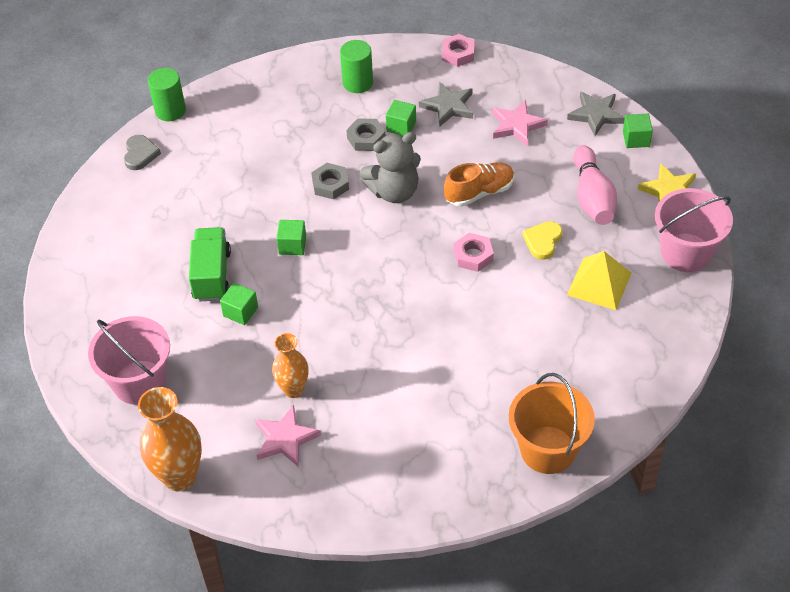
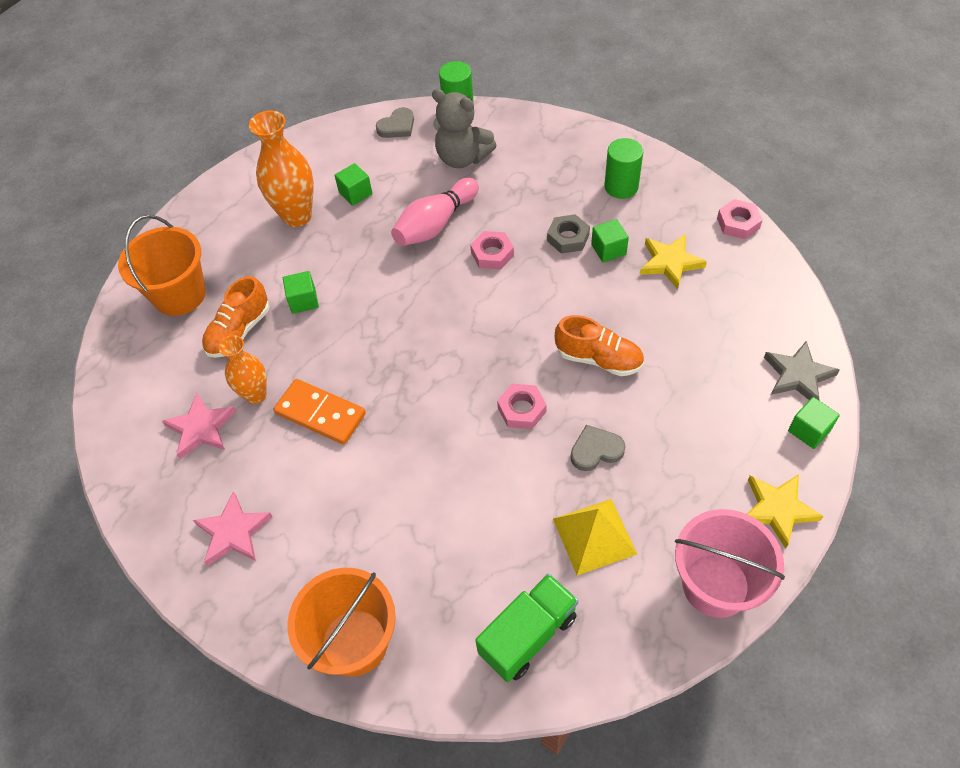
camera: 50 degrees right, 5 degrees up
pink bucket [88,316,170,405] -> orange bucket [118,215,206,316]
orange vase [138,387,202,491] -> orange vase moved to [249,110,314,227]
green truck [189,227,231,301] -> green truck moved to [475,573,578,682]
green cube [276,220,306,255] -> green cube moved to [334,163,372,206]
grey nut [311,163,349,199] -> pink nut [470,231,514,270]
grey teddy bear [360,132,421,203] -> grey teddy bear moved to [432,89,497,168]
grey star [419,82,473,126] -> yellow star [640,234,707,289]
pink star [492,100,548,146] -> pink star moved to [193,491,273,566]
yellow heart [522,221,562,260] -> grey heart [570,425,626,471]
pink bowling pin [573,145,617,225] -> pink bowling pin moved to [391,178,479,246]
none -> orange shoe [202,276,269,358]
none -> orange domino [274,379,366,445]

